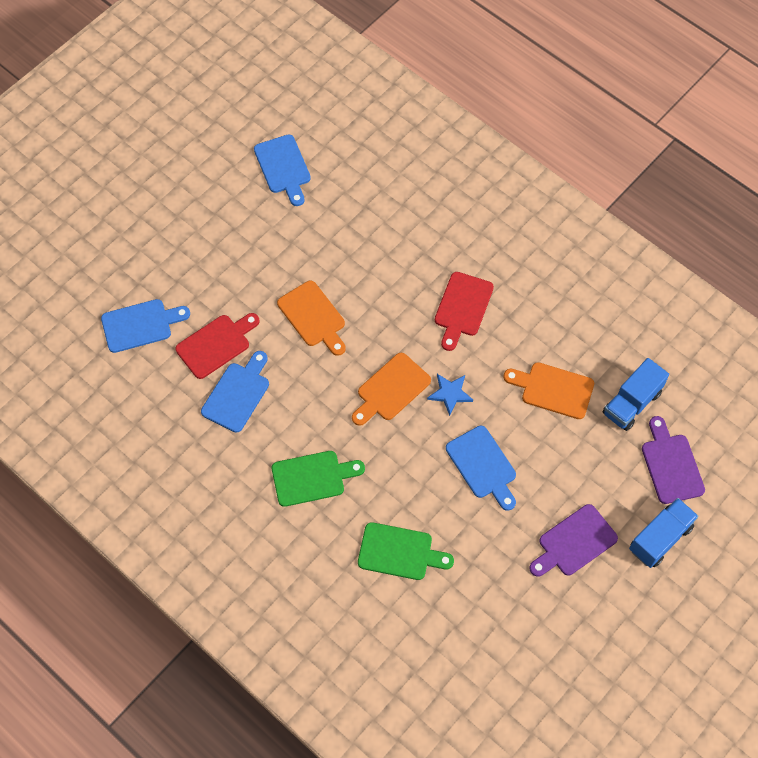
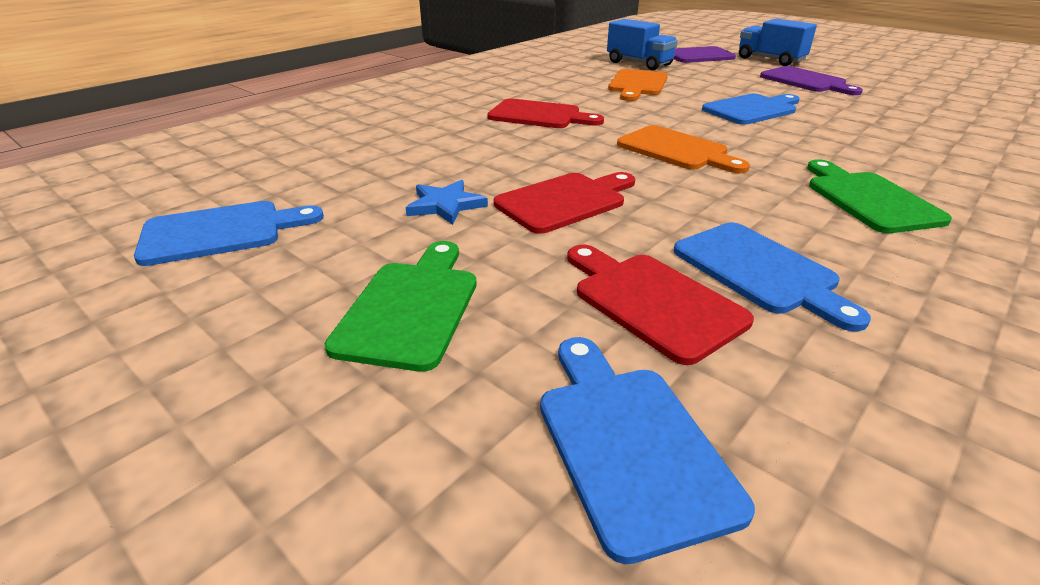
camera: 90 degrees left, 30 degrees down
blue cutting board [201,351,269,432] -> blue cutting board turned 150 degrees counterclockwise [674,223,871,332]
orange cutting board [277,281,346,356] -> red cutting board [494,172,635,234]
green cutting board [358,522,454,580] -> green cutting board moved to [325,241,477,372]
blue star [427,374,473,416] -> blue star moved to [405,180,488,225]

